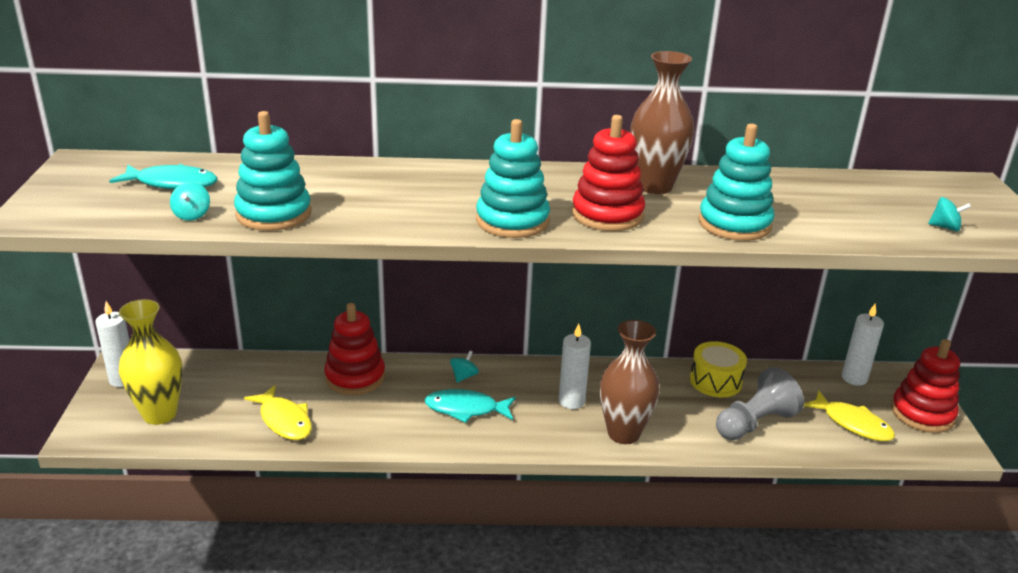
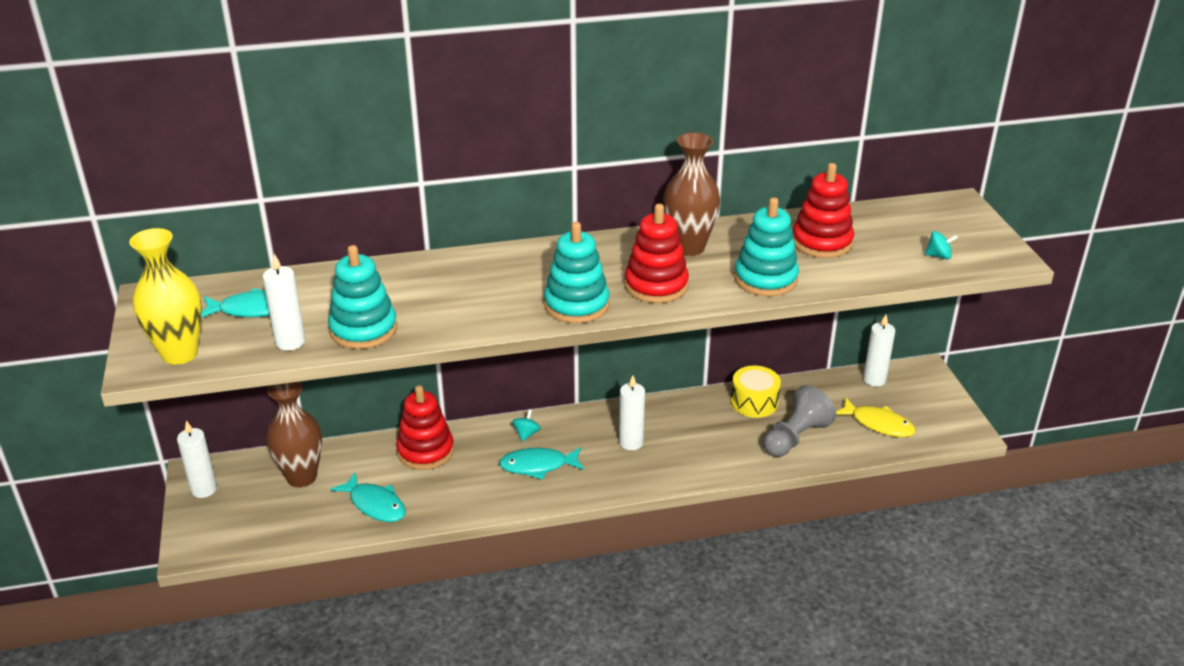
camera: 10 degrees left, 5 degrees up
yellow vase [119,299,183,425] -> yellow vase moved to [129,228,202,365]
turquoise spinning top [170,182,210,221] -> white candle [262,254,306,351]
yellow fish [244,385,312,440] -> turquoise fish [330,472,406,522]
brown vase [600,320,660,444] -> brown vase moved to [266,382,322,488]
red stacking toy [891,339,960,433] -> red stacking toy moved to [792,163,854,258]

